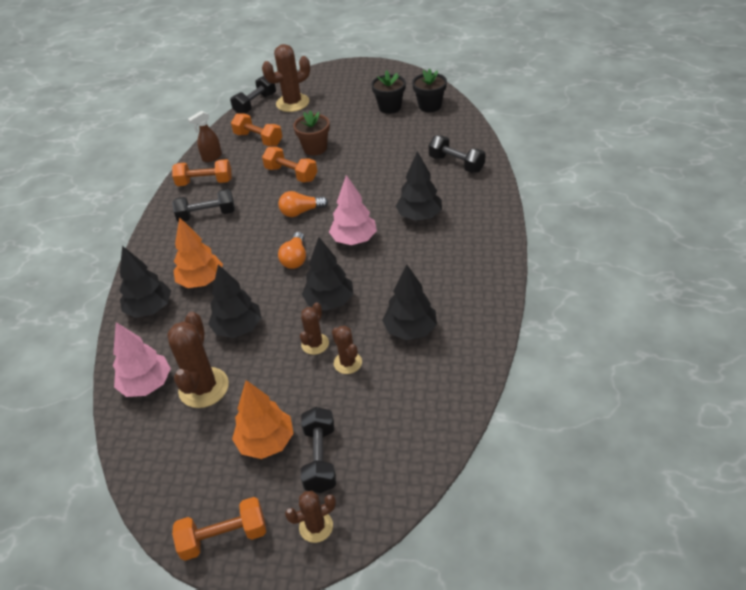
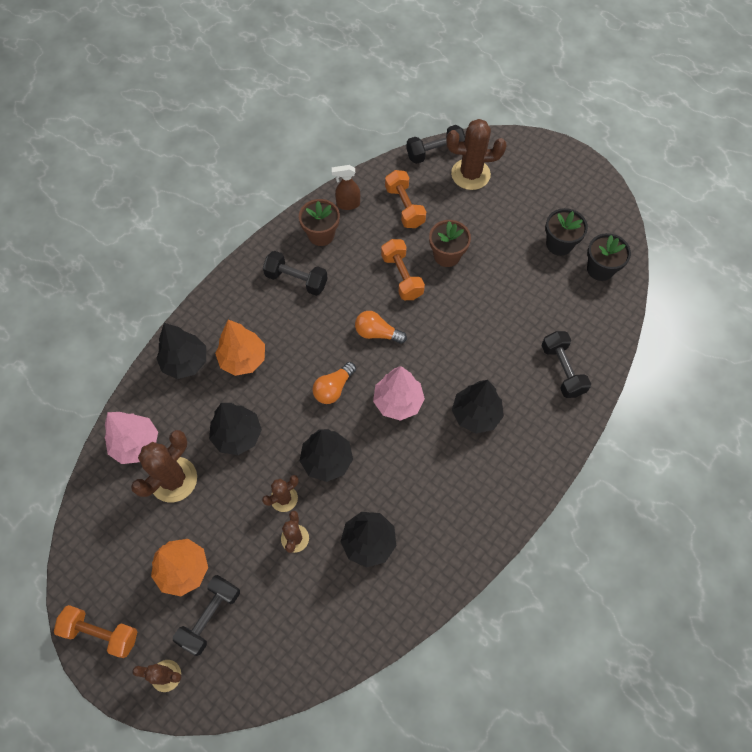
camera: 30 degrees right, 20 degrees up
orange dumbbell [172,159,231,186] -> brown flower pot [299,199,340,246]

